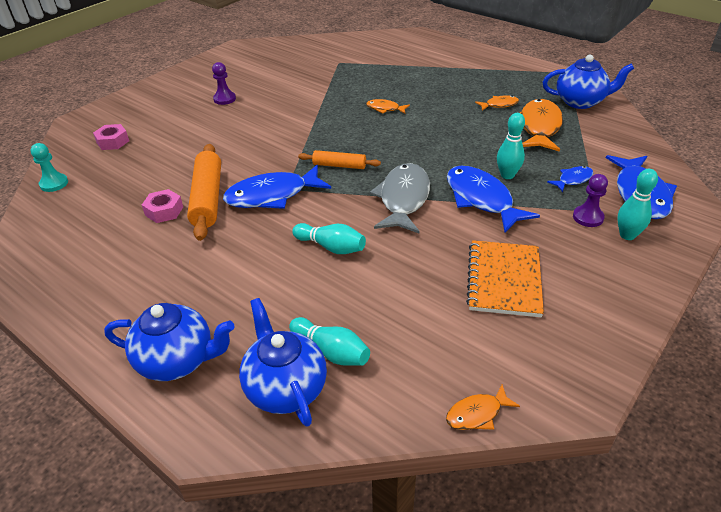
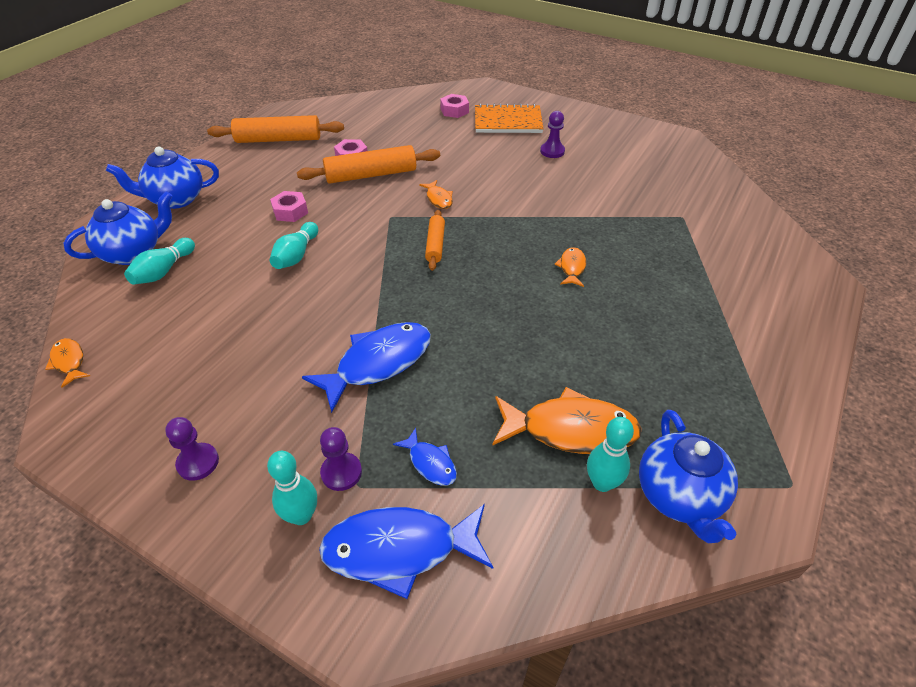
camera: 80 degrees right, 5 degrees up
turquoise pawn [30,143,68,192] -> none
blue teapot [104,303,235,381] -> blue teapot turned 75 degrees clockwise [106,147,219,209]
blue fish [223,165,331,209] -> none
grey fish [370,163,430,233] -> none
orange notebook [466,240,544,317] -> orange notebook moved to [475,103,544,133]
orange fish [475,95,519,111] -> orange fish moved to [419,180,453,209]
turquoise bowling pin [497,113,525,179] -> turquoise bowling pin moved to [587,417,634,492]
none -> purple pawn [165,417,219,481]
none -> orange rolling pin [207,115,344,143]
none -> pink nut [270,191,308,222]

